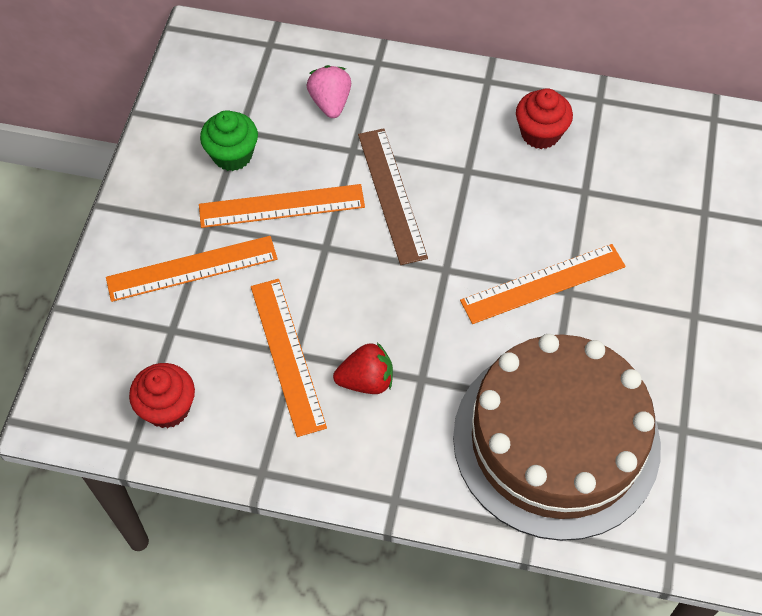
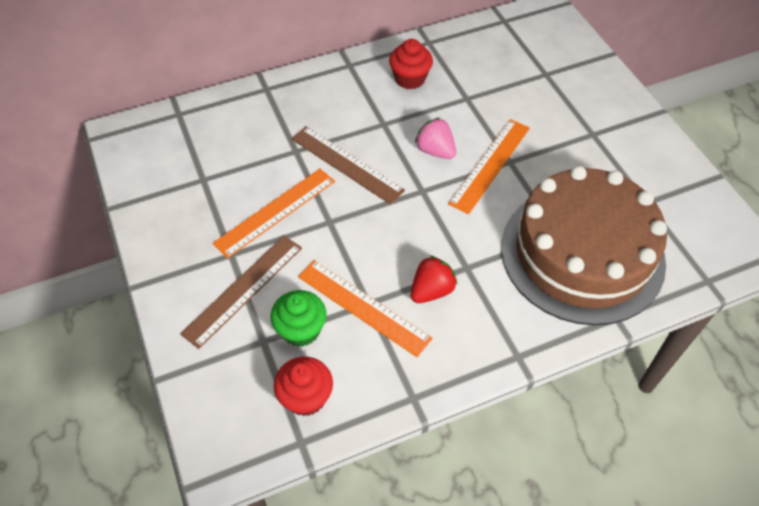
camera: 35 degrees left, 5 degrees down
orange ruler [106,236,278,302] -> brown ruler [180,236,302,349]
green cupcake [200,110,258,171] -> green cupcake moved to [270,290,327,347]
pink strawberry [306,65,351,118] -> pink strawberry moved to [415,117,456,159]

